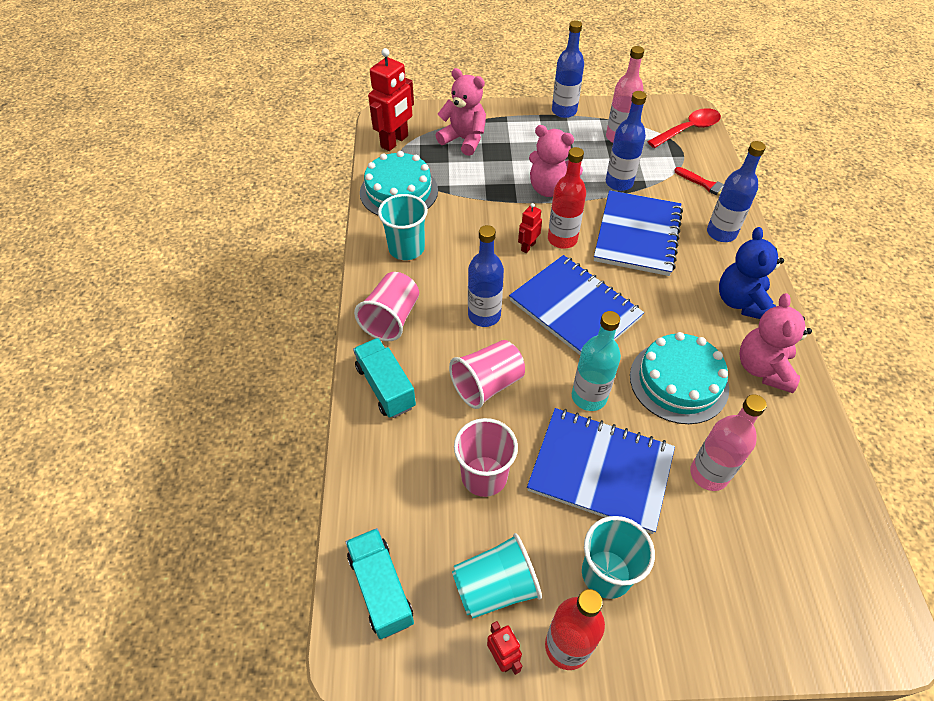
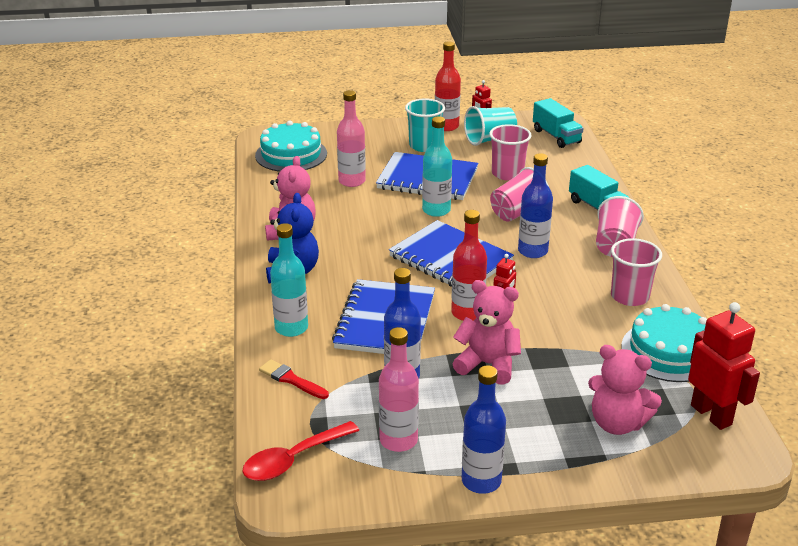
camera: 175 degrees right, 20 degrees down
red robot [368,48,414,151] -> red robot turned 120 degrees clockwise [688,302,760,430]
turquoise cup [378,194,428,260] -> pink cup [611,238,662,306]
turquoise cake [630,332,729,424] -> turquoise cake moved to [255,121,327,172]
blue bottle [707,141,766,242] -> turquoise bottle [270,223,308,337]

